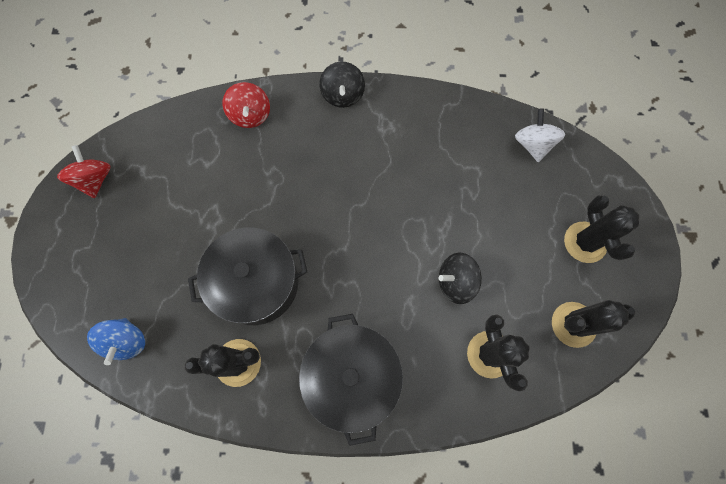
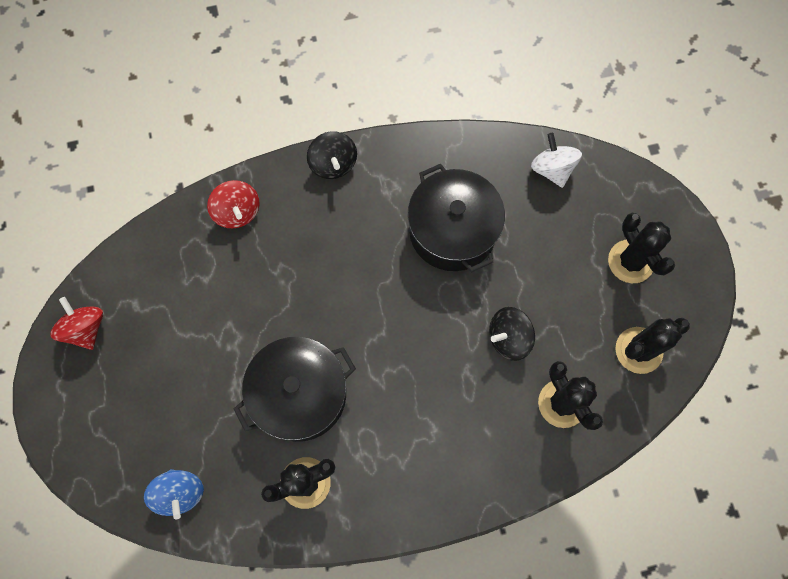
camera: 15 degrees left, 0 degrees up
black pot [299,314,403,446] -> black pot moved to [408,164,505,272]

